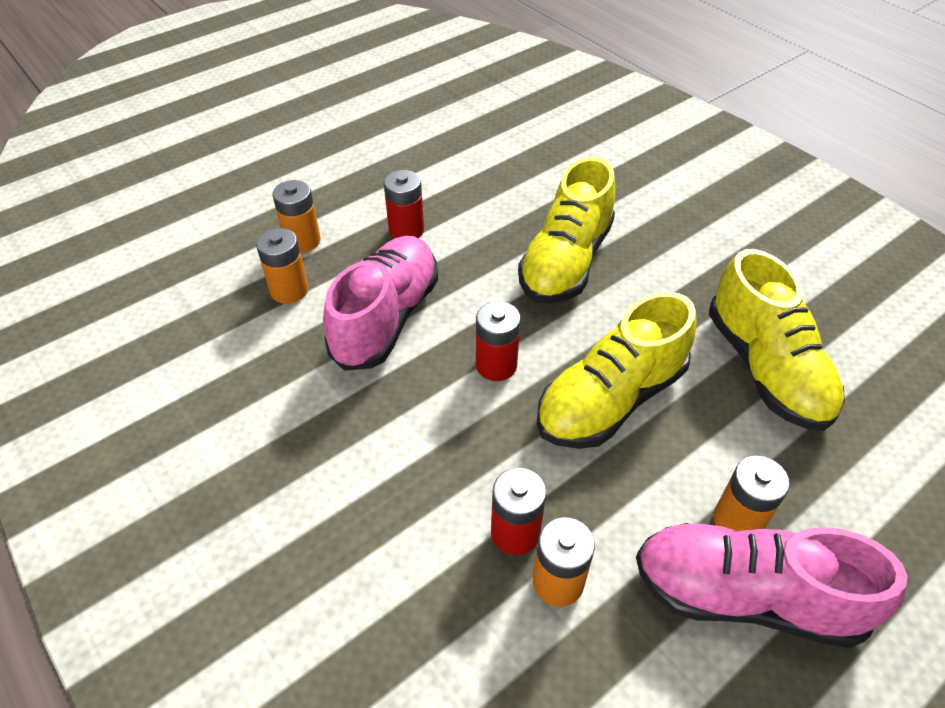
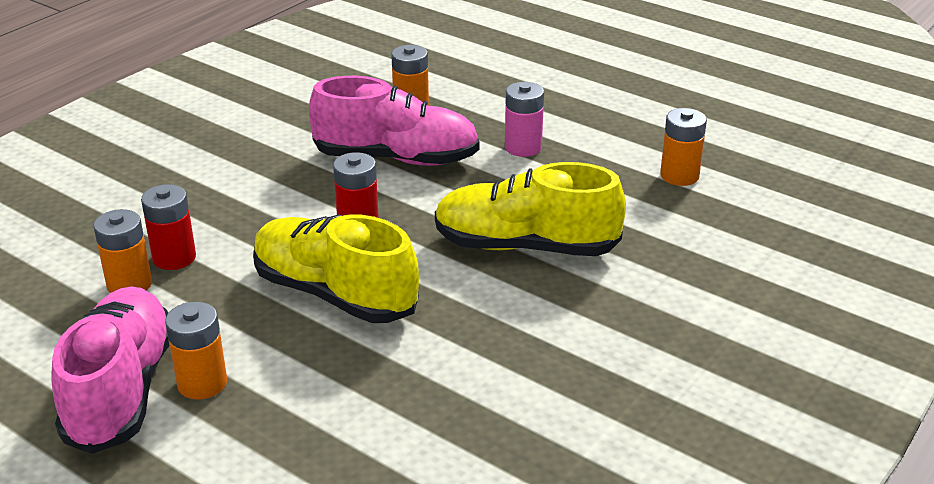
camera: 75 degrees right, 15 degrees down
orange battery [272,180,321,253] -> orange battery moved to [660,108,707,186]
red battery [384,170,424,239] -> pink battery [505,82,544,157]
yellow shoe [709,249,845,431] -> none

